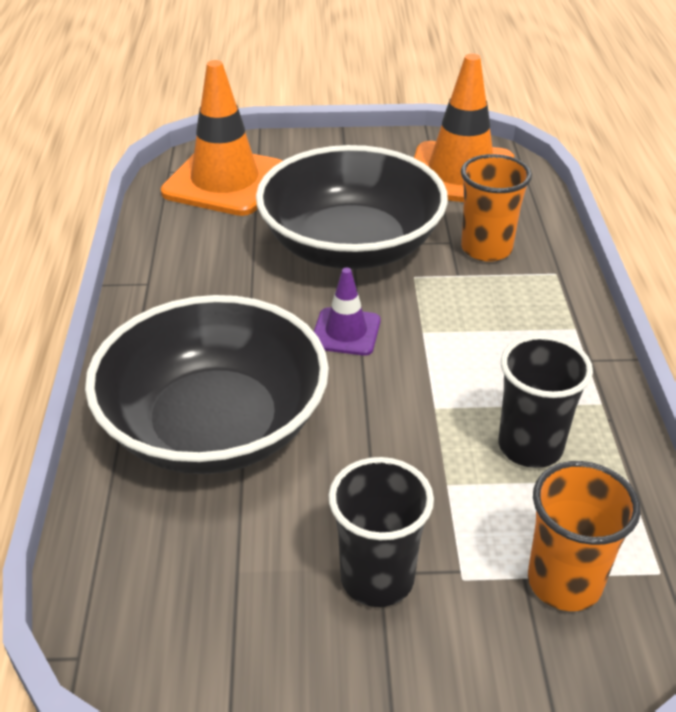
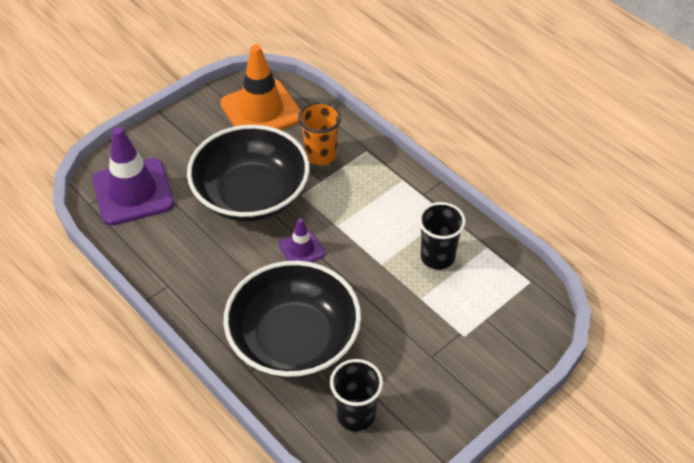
camera: 40 degrees left, 10 degrees up
orange traffic cone [161,60,282,216] -> purple traffic cone [93,127,174,225]
black cup [328,457,434,607] -> black cup moved to [330,359,383,432]
orange cup [528,461,641,611] -> none

